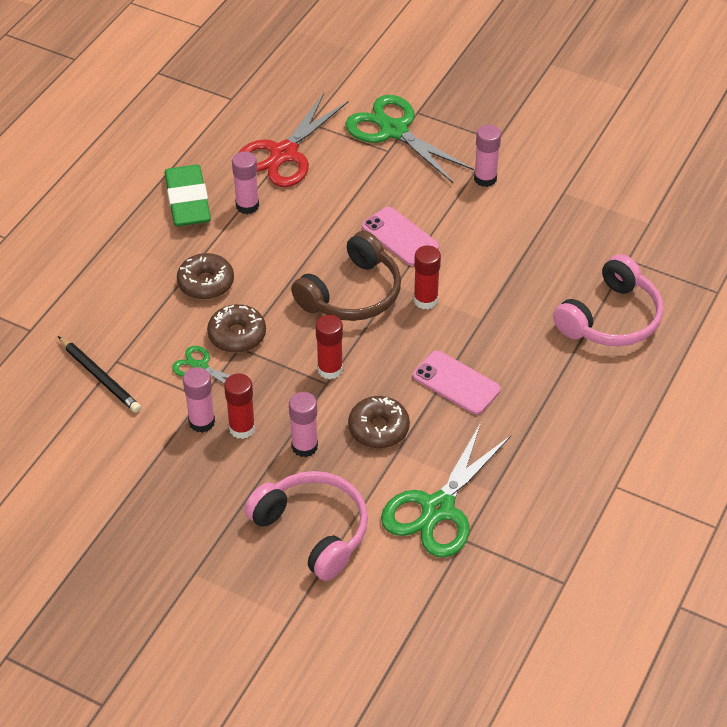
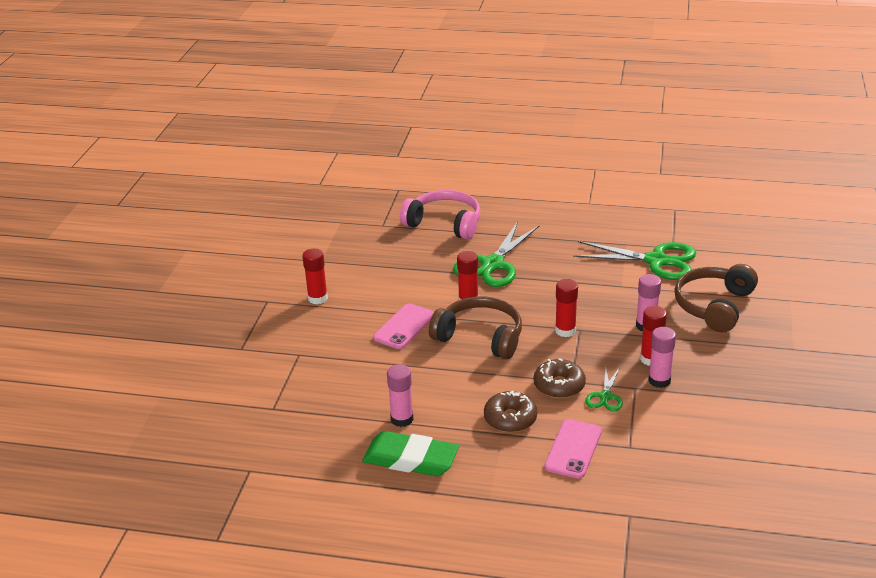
camera: 105 degrees left, 15 degrees down
black pencil [58,336,141,413] -> none
green eraser [165,165,211,226] -> green eraser turned 45 degrees clockwise [362,431,459,476]
red scissors [238,93,349,187] -> none
pink headphones [244,471,368,581] -> brown headphones [674,264,758,332]
green scissors [345,95,474,183] -> green scissors moved to [453,221,540,287]
brown donut [348,396,410,448] -> none
pink phone [413,350,501,415] -> pink phone moved to [544,419,602,478]
pink glue stick [474,125,501,187] -> red glue stick [302,249,328,304]

